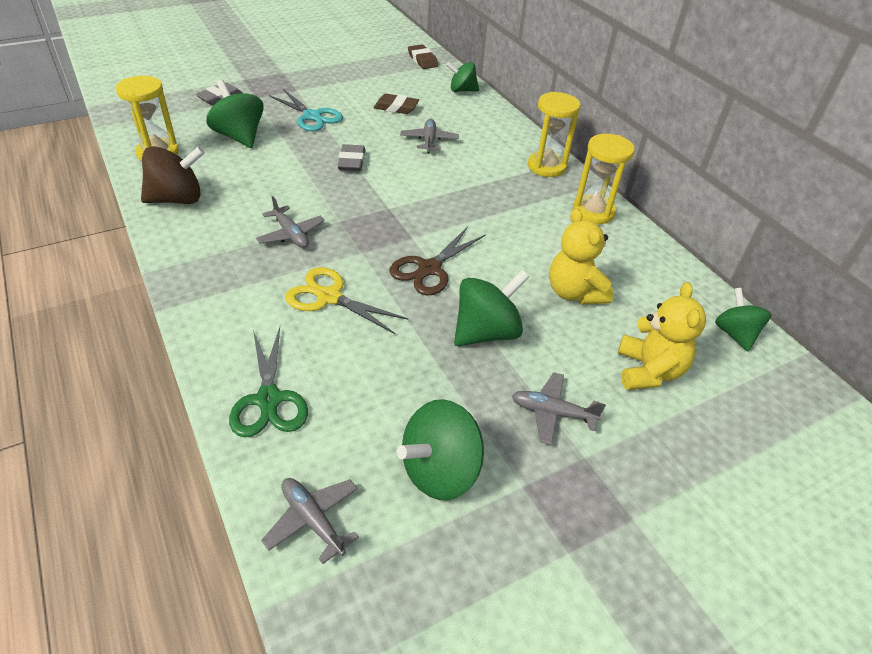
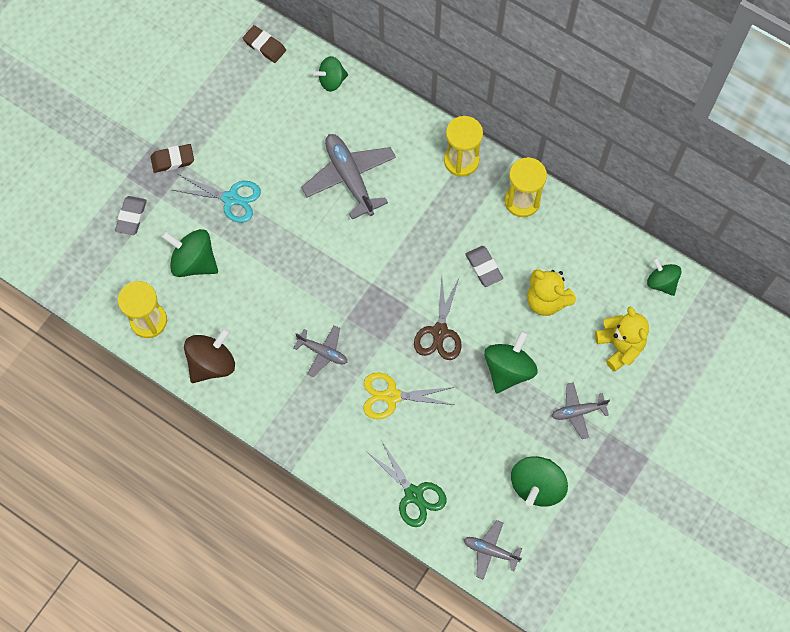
camera: 25 degrees left, 25 degrees up
grey eraser [337,144,365,171] -> grey eraser moved to [465,246,503,287]
brown eraser [374,94,419,114] -> brown eraser moved to [151,144,194,173]
grey plane [400,119,459,154] -> grey plane [301,134,396,219], size x1.79

